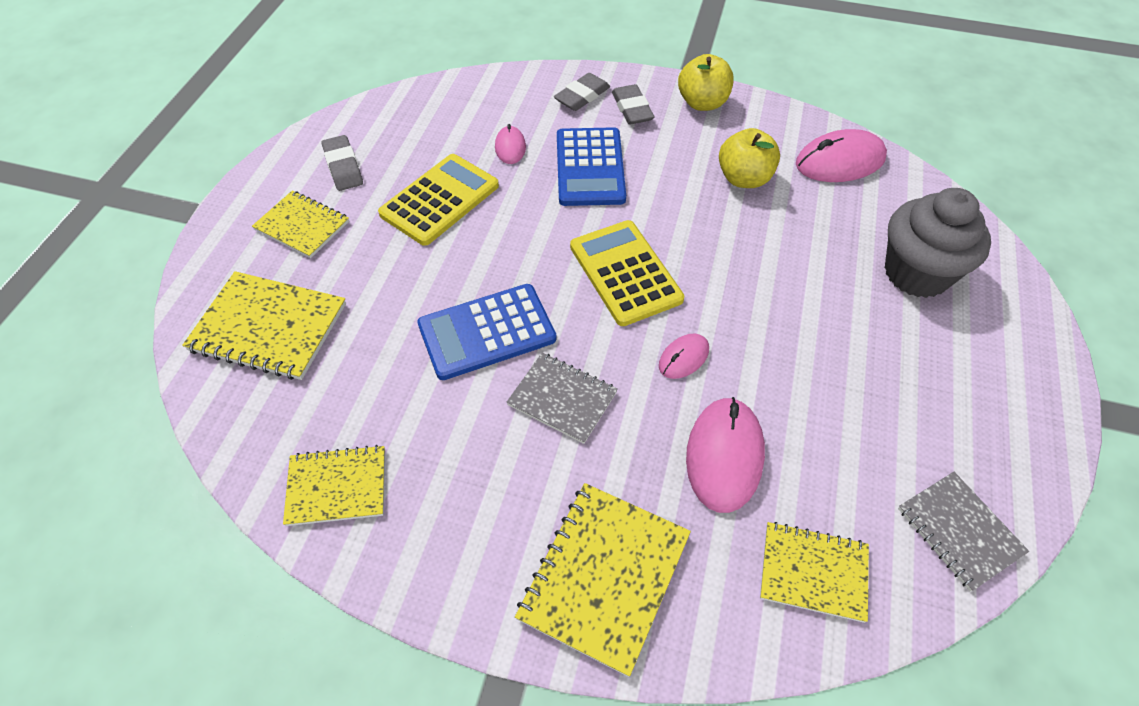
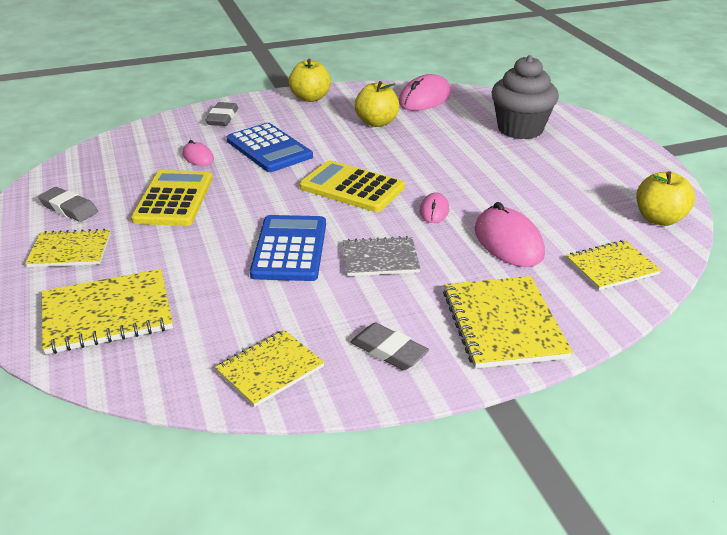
camera: 35 degrees left, 20 degrees down
blue calculator [417,284,556,380] -> blue calculator turned 150 degrees clockwise [250,215,326,281]
grey eraser [612,84,654,125] -> grey eraser moved to [351,322,429,370]
grey notebook [898,472,1029,592] -> yellow apple [637,171,695,226]

